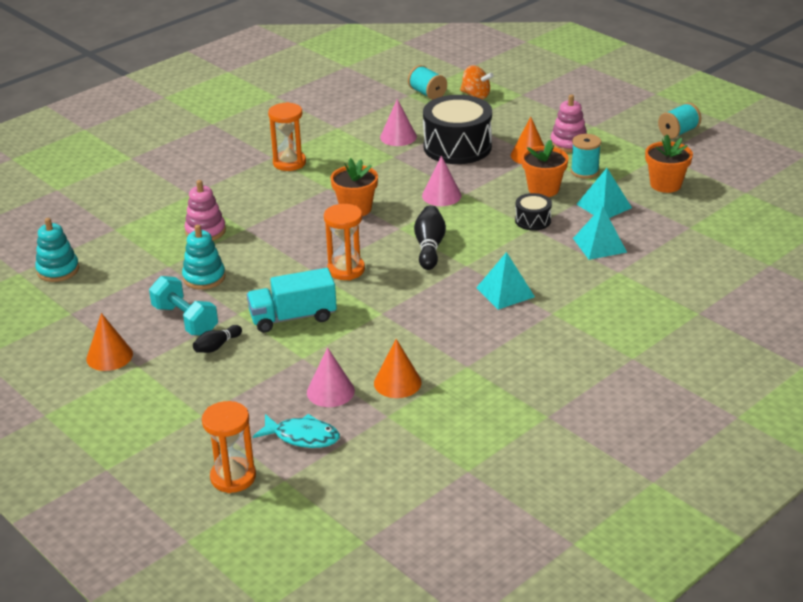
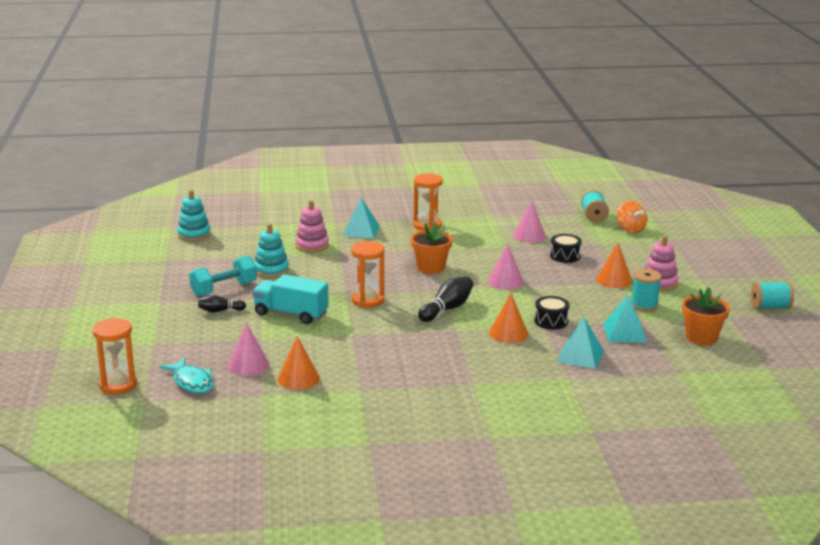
camera: 35 degrees right, 10 degrees down
orange cone [86,313,133,371] -> orange cone moved to [489,293,528,343]
turquoise dumbbell [149,276,218,335] -> turquoise dumbbell turned 60 degrees clockwise [189,256,257,297]
black drum [423,95,492,164] -> black drum [550,234,582,263], size x0.48
turquoise pyramid [476,252,535,310] -> turquoise pyramid moved to [342,198,380,239]
orange flower pot [521,140,569,197] -> none

